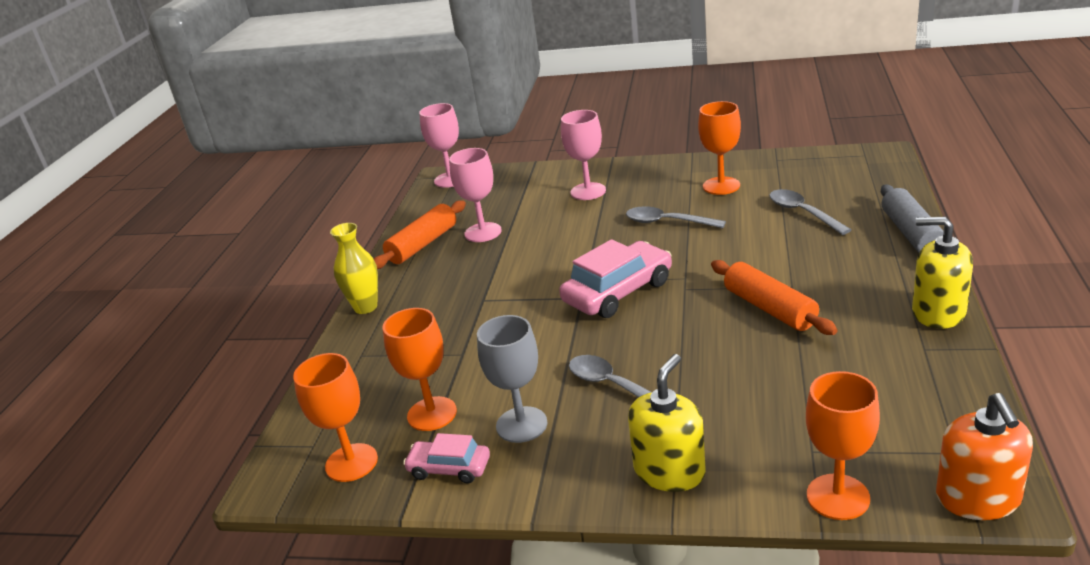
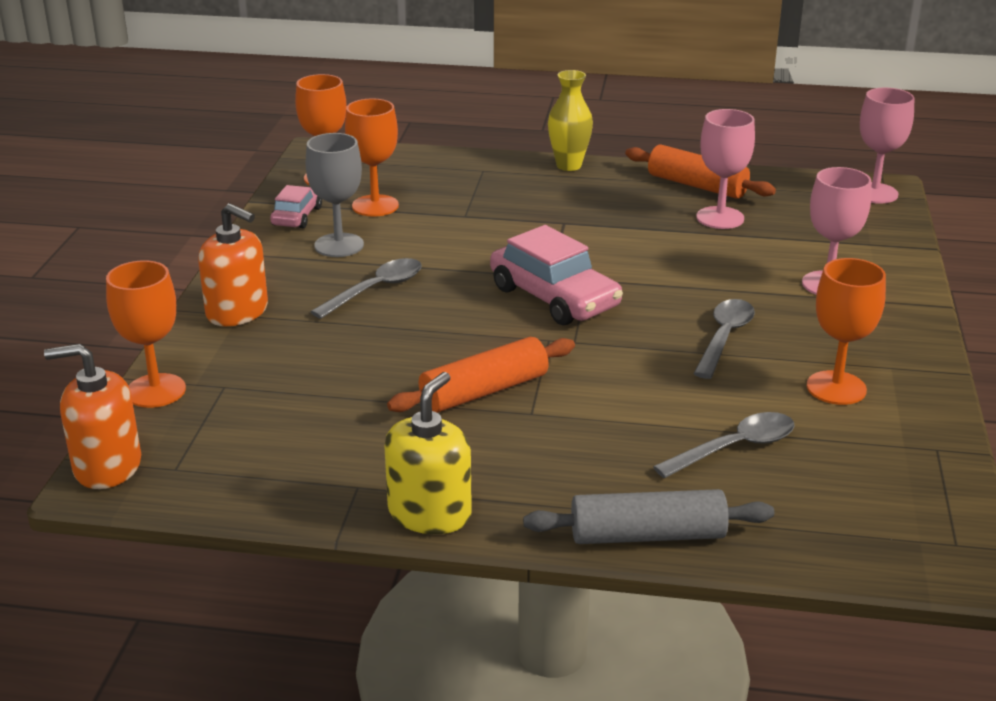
camera: 85 degrees right, 0 degrees up
yellow soap dispenser [628,354,706,492] -> orange soap dispenser [198,203,268,326]

